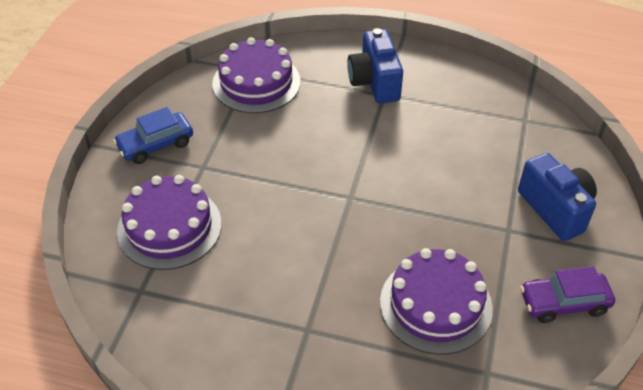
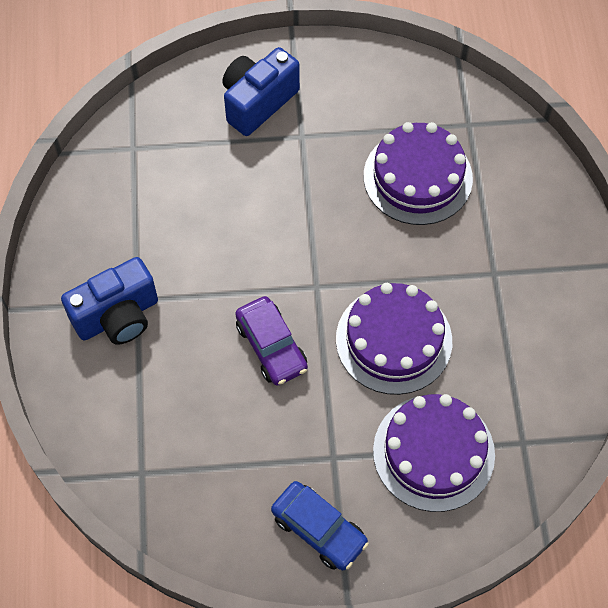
camera: 110 degrees left, 15 degrees up
purple cake [212,37,300,113] -> purple cake moved to [336,283,452,395]
purple car [520,266,615,323] -> purple car moved to [235,296,308,386]

